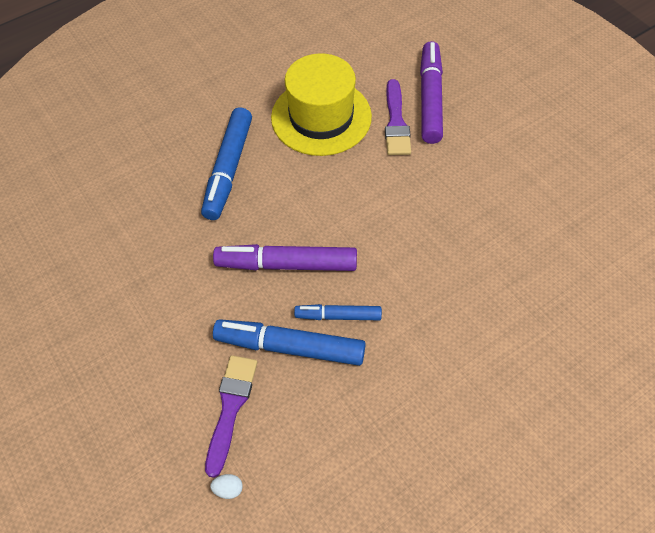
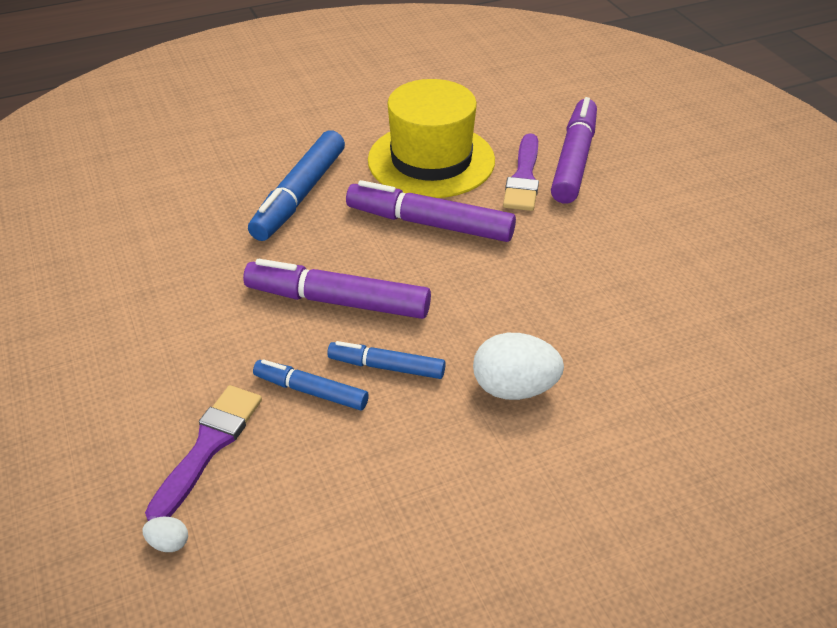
camera: 10 degrees right, 15 degrees down
blue marker [213,319,366,366] -> blue marker [253,359,369,411], size x0.59
none -> purple marker [346,180,516,242]
none -> white egg [473,333,564,400]

